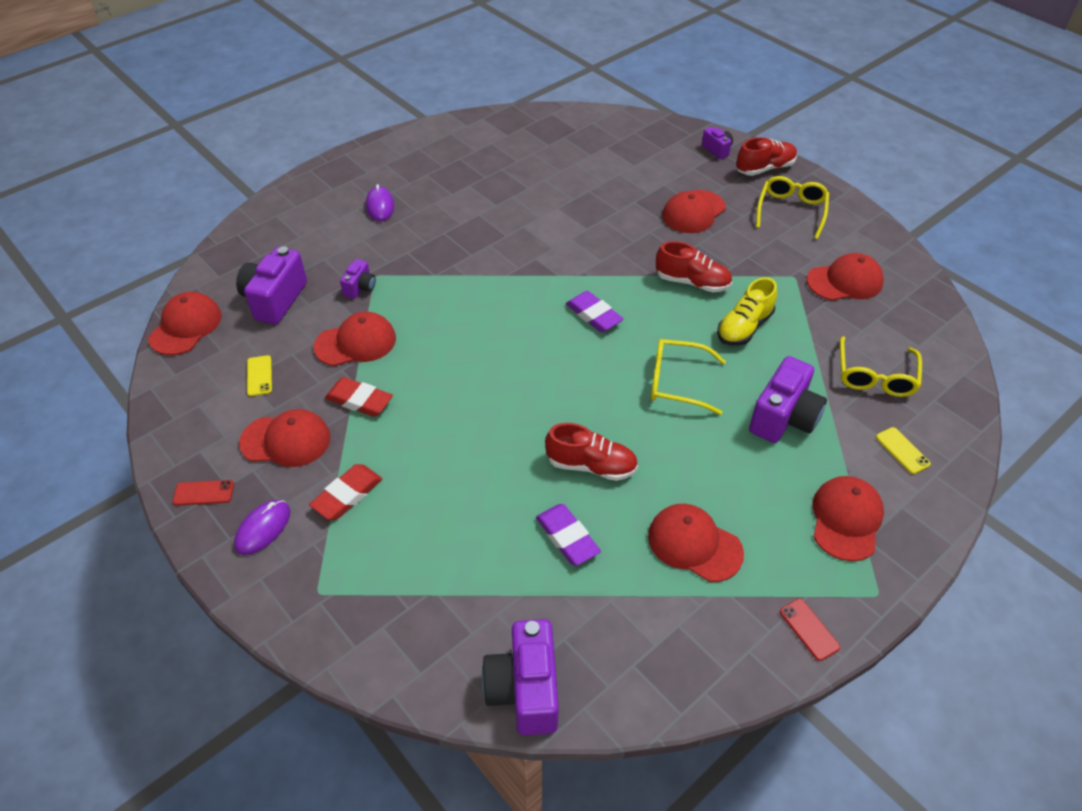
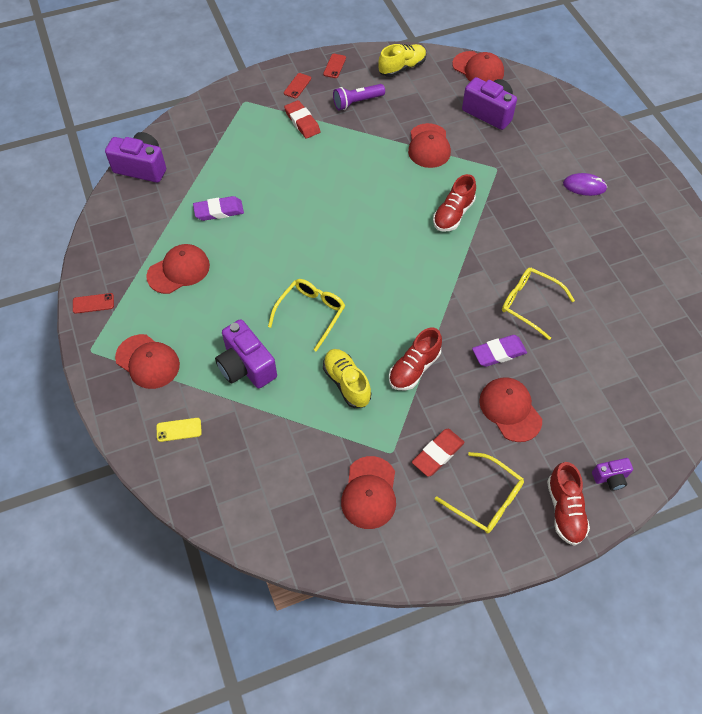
camera: 110 degrees right, 10 degrees up
purple mouse [234,500,290,555] -> red phone [284,73,311,99]
red cap [239,409,330,467] -> purple flashlight [333,84,385,110]
yellow phone [247,355,272,396] -> none
red eraser [325,377,393,417] -> red eraser moved to [412,429,465,477]
purple camera [340,259,376,299] -> none
red shoe [545,423,638,481] -> red shoe moved to [433,174,476,232]
purple eraser [566,291,624,332] -> purple eraser moved to [472,335,527,367]
yellow glasses [840,336,922,397] -> yellow glasses moved to [502,268,575,340]
none -> yellow shoe [378,44,426,77]

